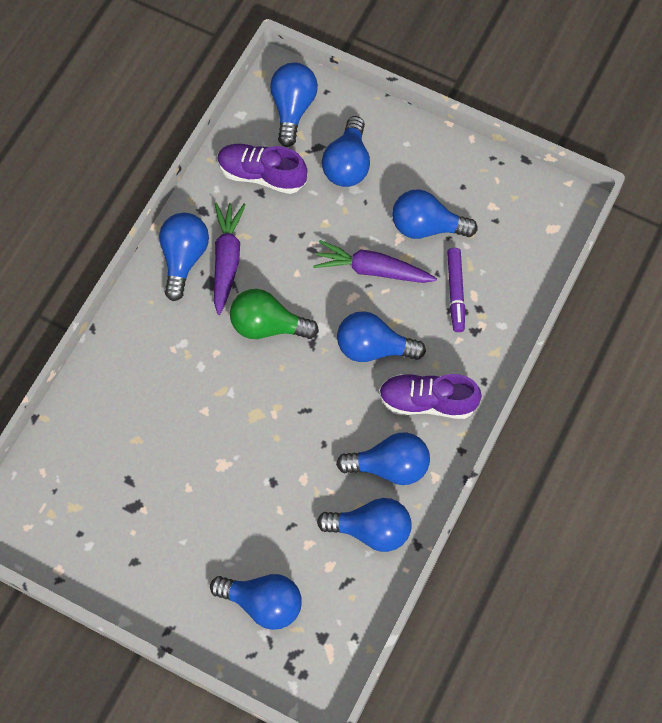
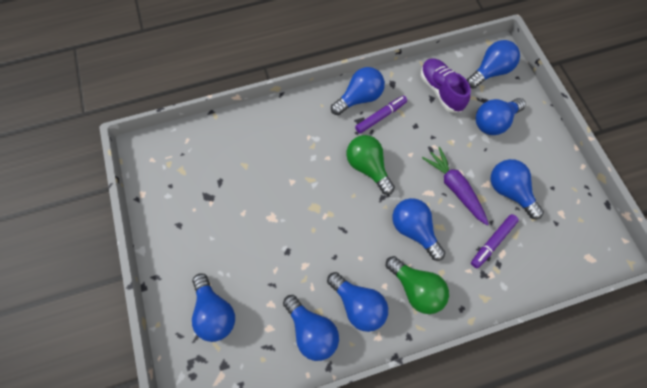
camera: 45 degrees right, 0 degrees up
purple carrot [214,202,246,315] -> purple marker [355,96,407,134]
purple shoe [379,374,482,419] -> green light bulb [386,256,449,314]

